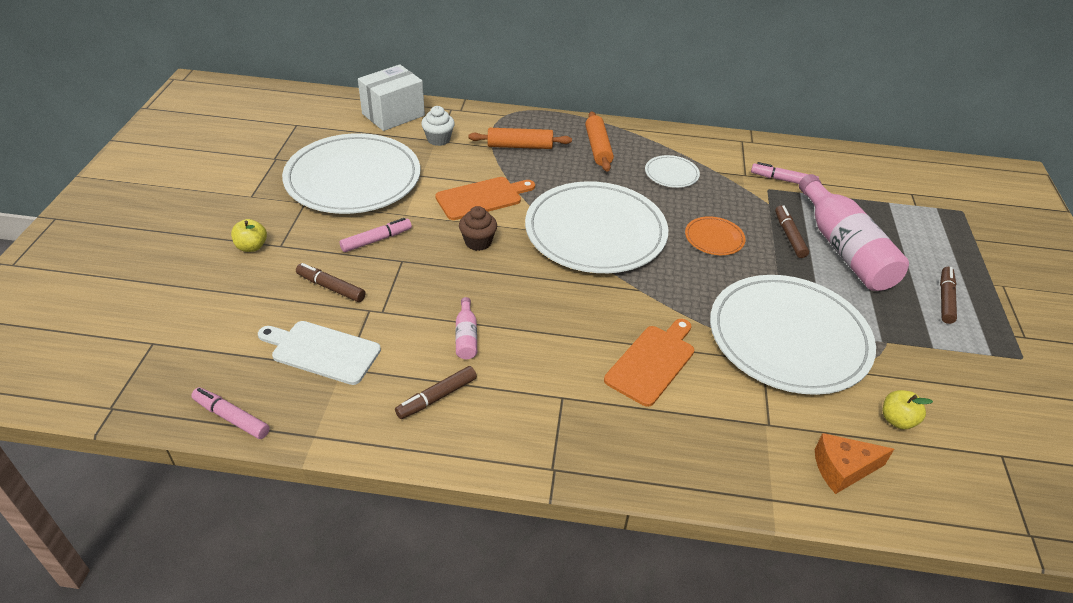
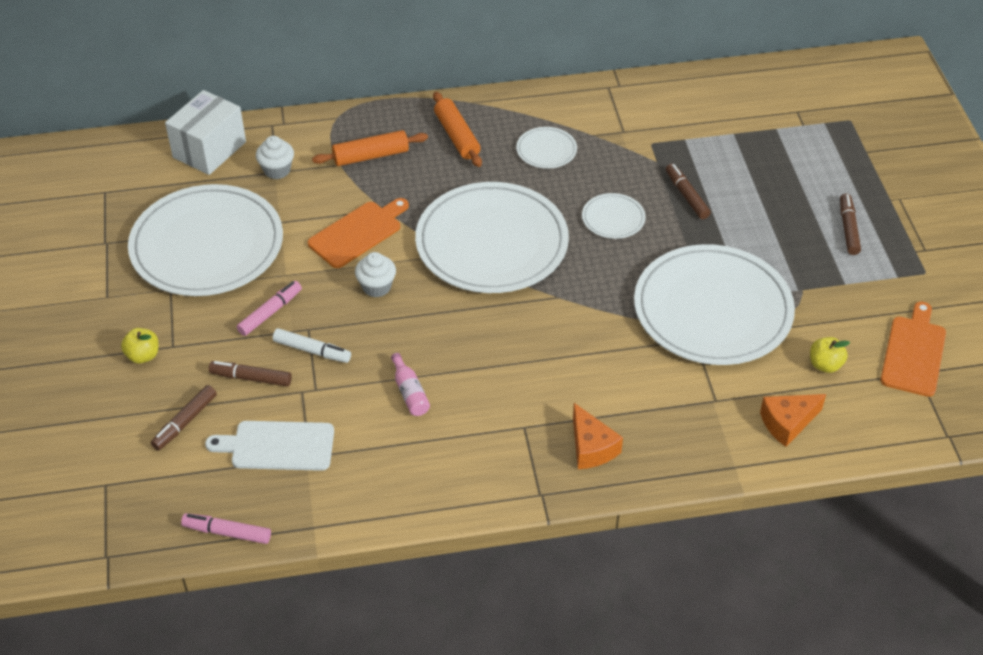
camera: 15 degrees left, 5 degrees up
brown marker [395,366,477,419] -> brown marker moved to [151,385,217,450]
brown cupcake [459,206,497,251] -> white cupcake [355,252,396,297]
orange cutting board [604,319,694,407] -> orange cutting board moved to [880,301,946,397]
orange plate [685,216,746,255] -> white plate [582,193,646,239]
pink marker [751,162,819,184] -> none
pink bottle [799,174,909,291] -> none
none -> white marker [273,328,351,363]
none -> orange cheese [573,403,623,469]

